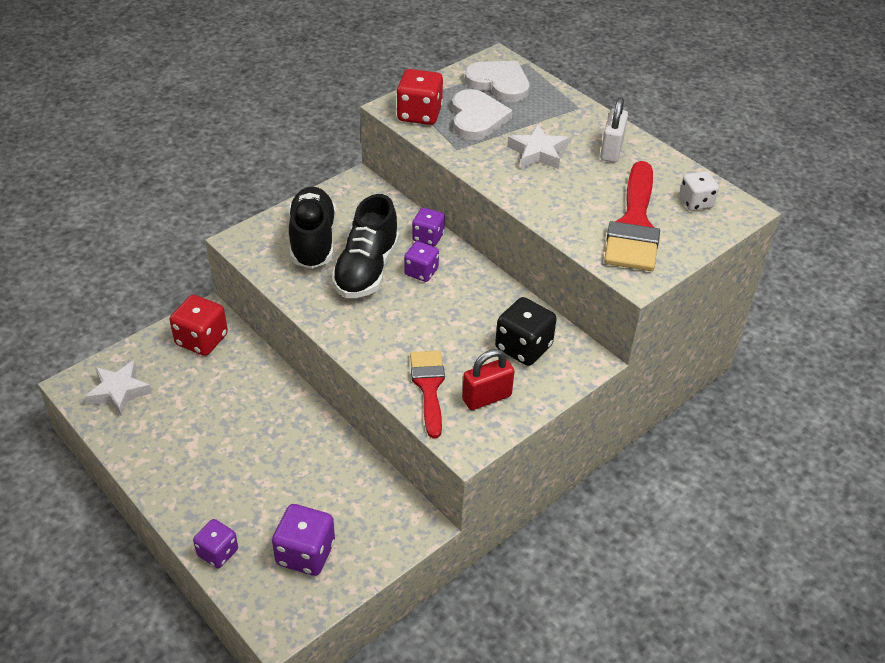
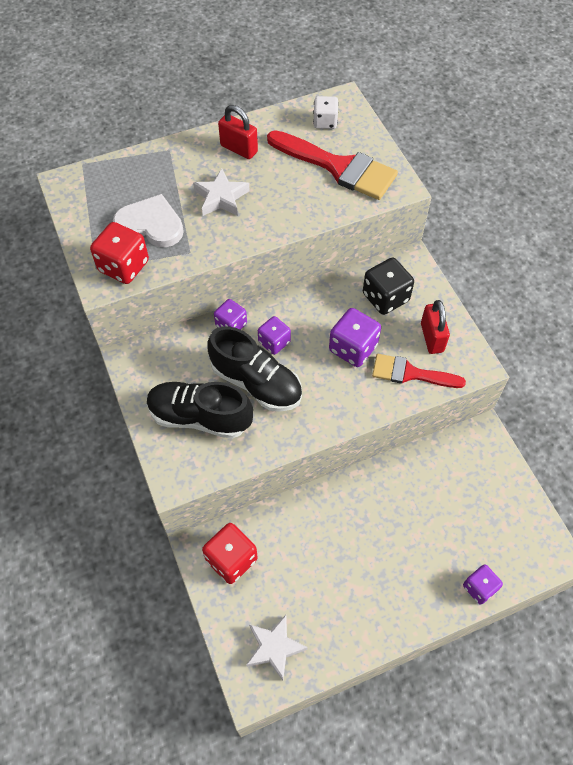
camera: 70 degrees left, 15 degrees up
purple dice [272,504,335,576] -> purple dice moved to [329,308,381,367]
white heart [465,61,529,102] -> none
white padlock [600,97,628,162] -> red padlock [218,105,258,159]

